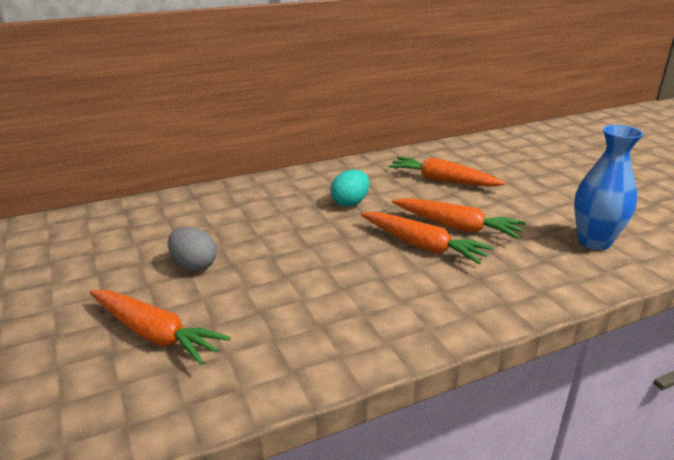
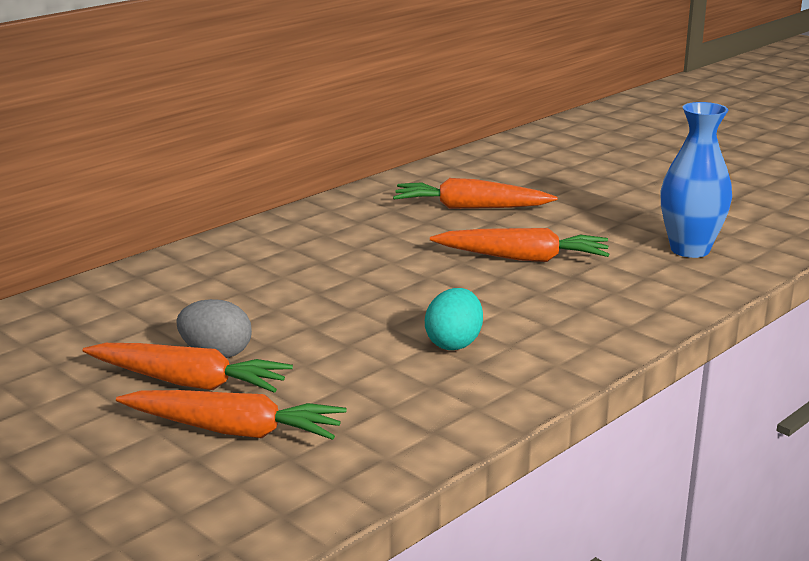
camera: 20 degrees left, 5 degrees down
turquoise egg [330,170,369,207] -> turquoise egg moved to [425,288,483,350]
orange carrot [361,212,494,264] -> orange carrot moved to [83,343,293,393]

